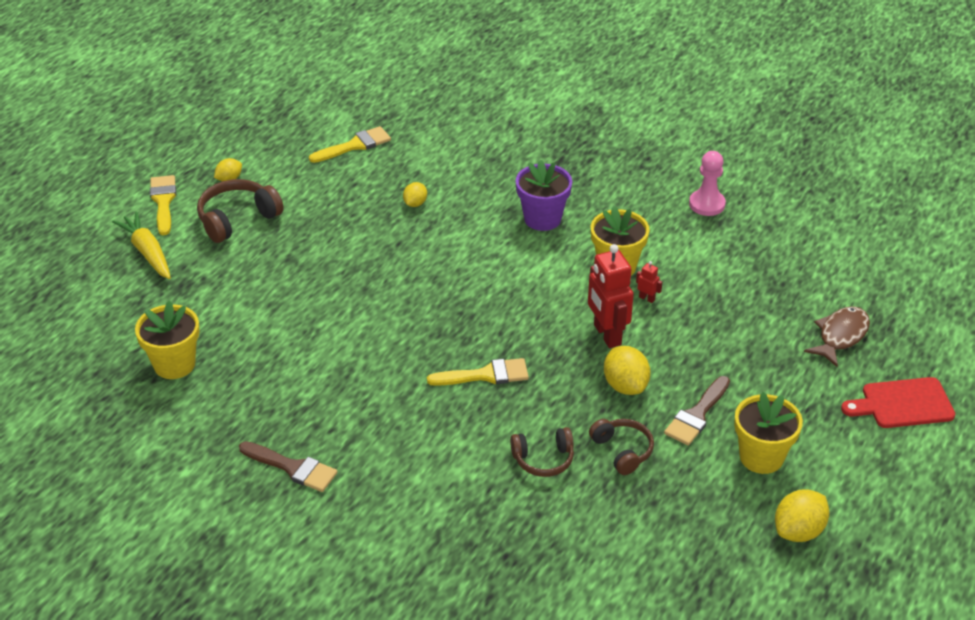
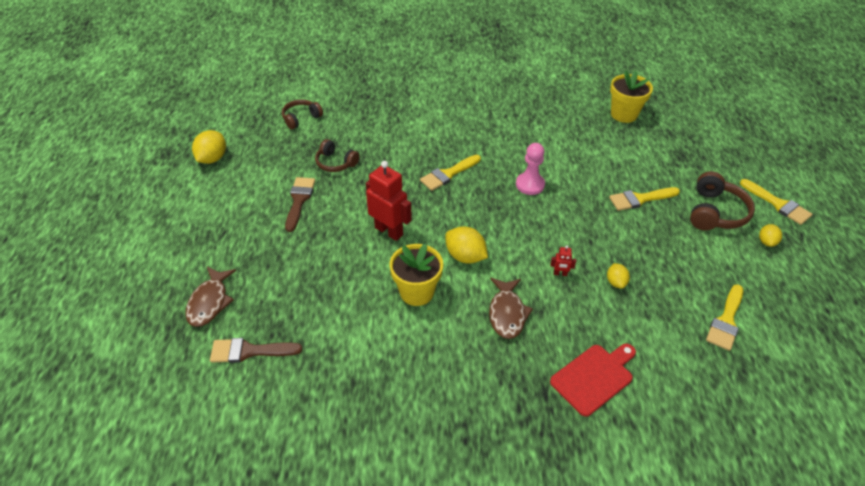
camera: 150 degrees right, 5 degrees up
yellow carrot [112,212,171,279] -> none
brown brush [239,441,338,492] -> brown brush moved to [210,338,302,363]
brown headphones [510,427,574,477] -> brown headphones moved to [282,99,323,129]
purple flower pot [516,159,572,231] -> brown fish [489,278,533,339]
yellow lemon [604,346,651,395] -> yellow lemon moved to [445,227,488,263]
red robot [636,261,662,303] -> red robot moved to [550,245,576,276]
pink pawn [689,151,726,216] -> pink pawn moved to [516,143,545,195]
yellow flower pot [734,392,803,474] -> none
red cutting board [841,377,955,428] -> red cutting board moved to [550,344,636,417]
none -> yellow brush [609,187,680,211]

